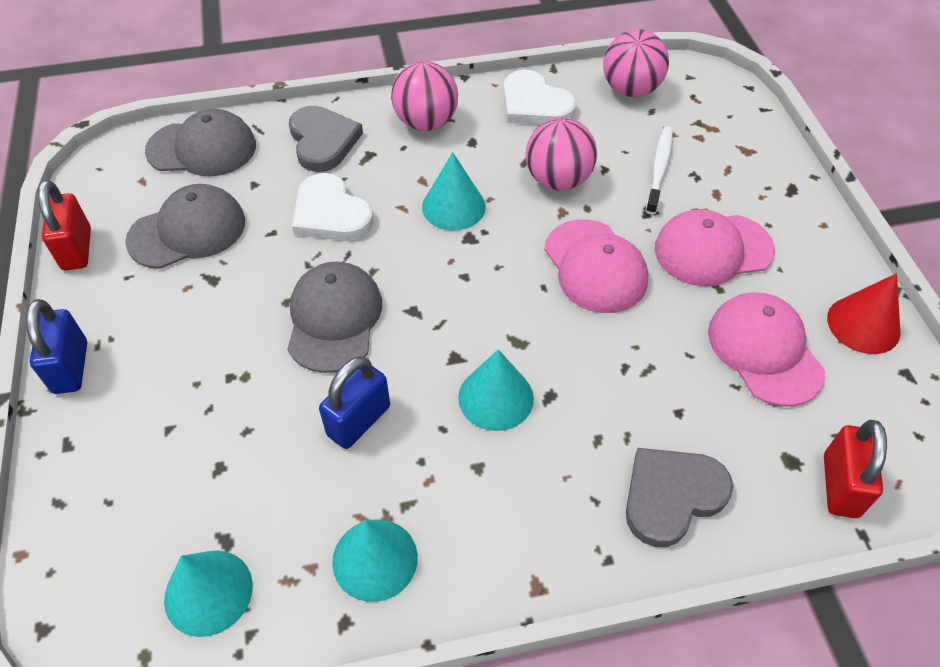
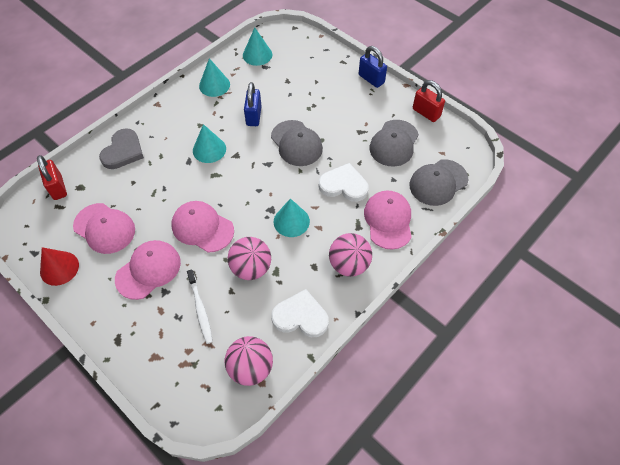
camera: 145 degrees right, 5 degrees up
grey heart [289,106,363,172] -> pink cap [364,190,412,250]

